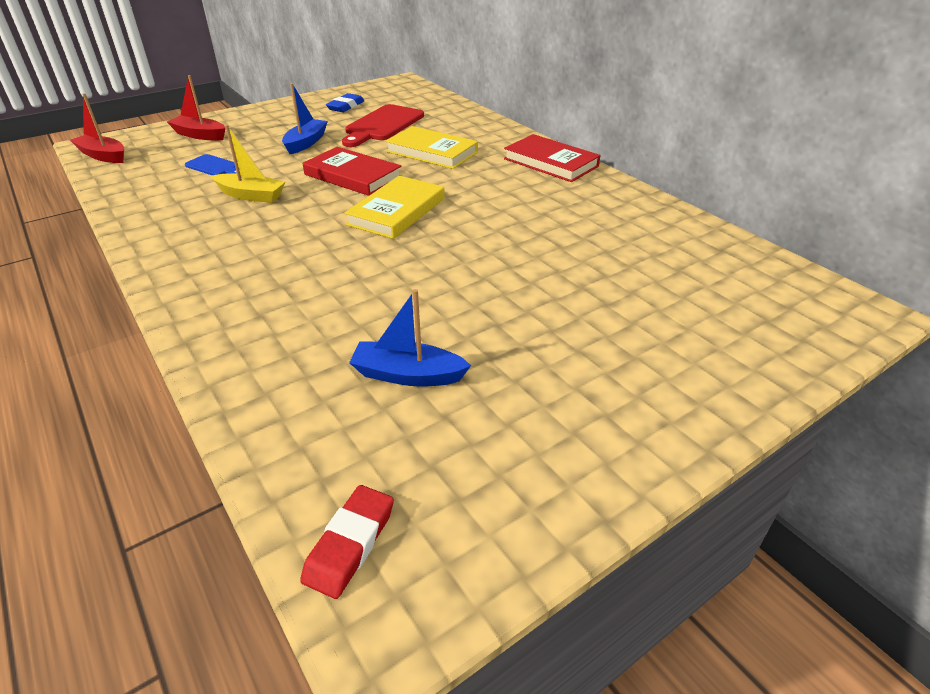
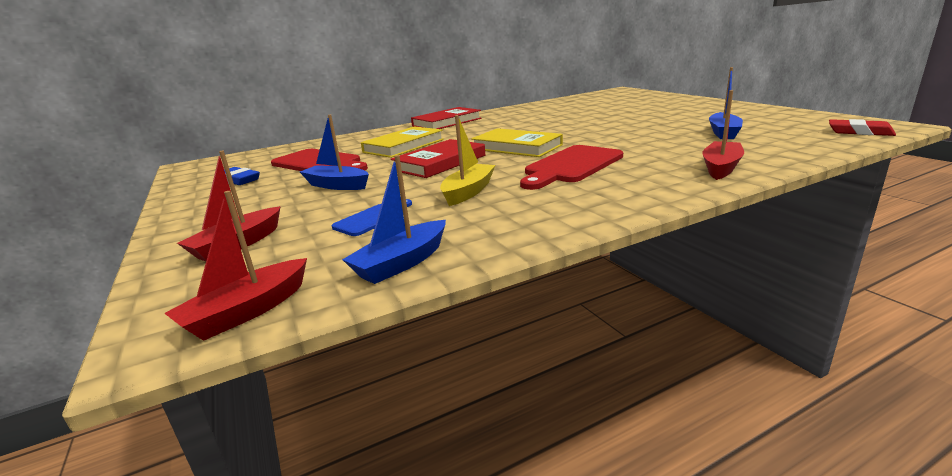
camera: 80 degrees left, 15 degrees down
none -> blue boat [342,155,446,284]
none -> red cutting board [520,145,623,190]
none -> red boat [702,90,744,180]

